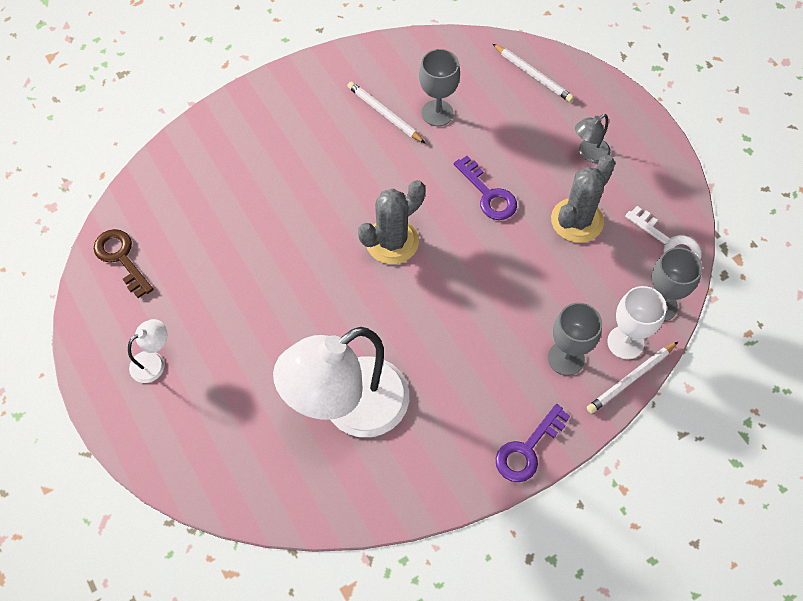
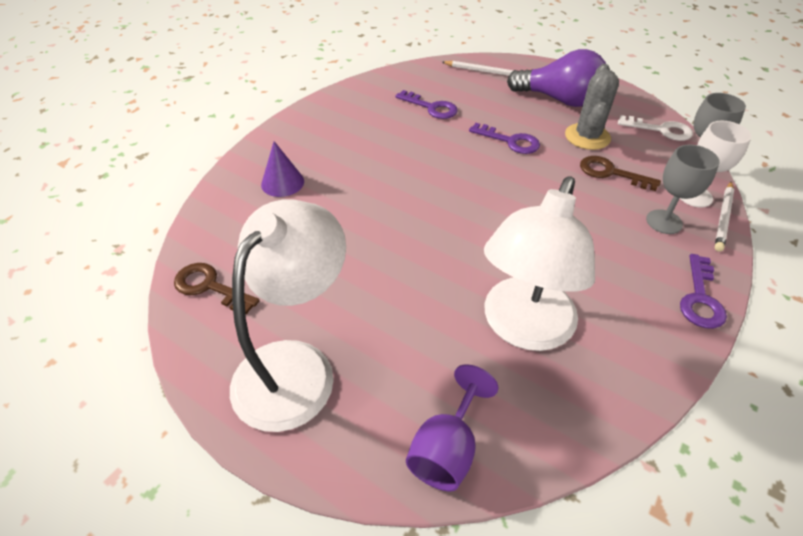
camera: 25 degrees left, 15 degrees down
white lamp [128,319,167,383] -> white lamp [230,199,346,432], size x2.42
white pencil [347,81,425,143] -> none
grey cactus [358,180,425,264] -> none
grey goblet [419,49,460,126] -> purple key [395,90,458,119]
grey lamp [575,114,610,163] -> purple light bulb [507,49,606,107]
none -> purple cone [261,141,304,197]
none -> purple goblet [406,364,499,491]
none -> brown key [580,156,661,191]

